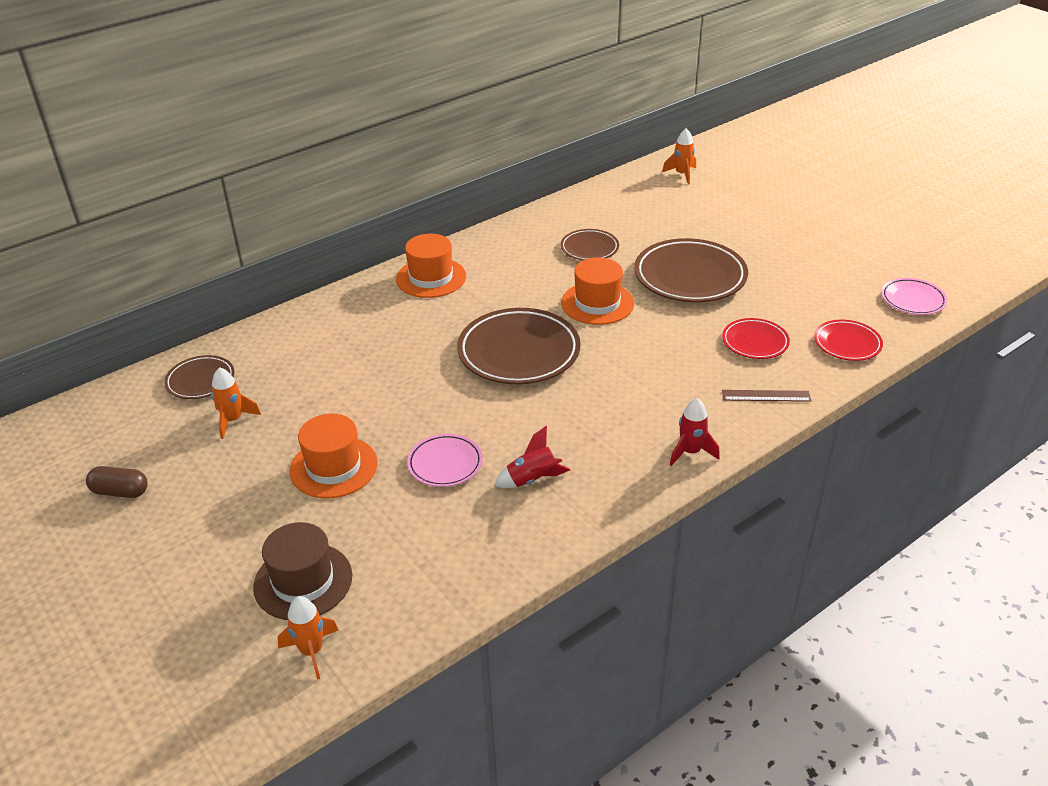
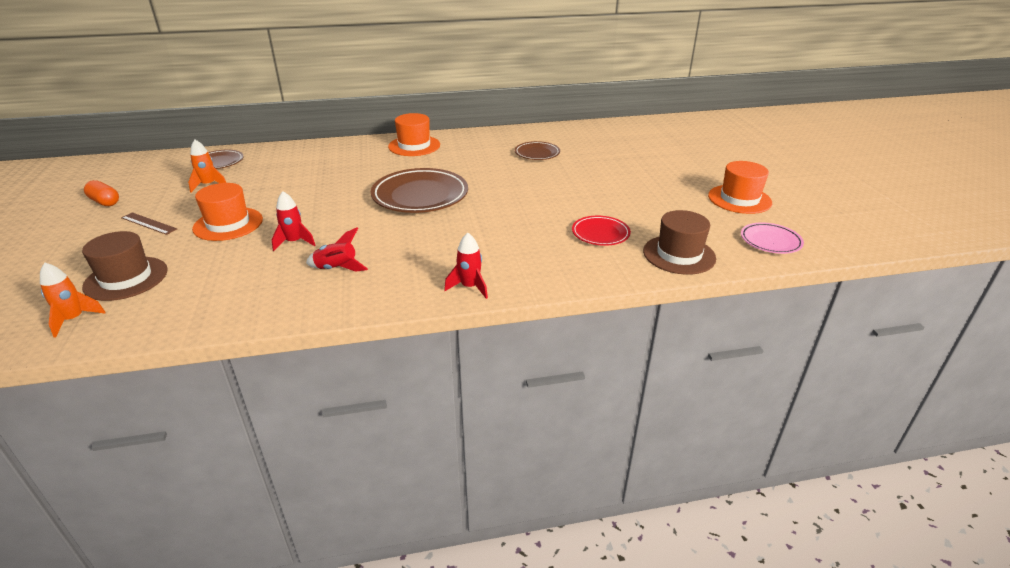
camera: 25 degrees right, 5 degrees down
brown capsule [86,466,148,498] -> orange capsule [84,180,119,206]
pink plate [407,434,483,487] -> red rocket [272,191,315,251]
orange hat [561,257,634,325] -> orange hat moved to [708,161,772,214]
brown plate [634,238,748,302] -> none
orange rocket [662,128,696,185] -> none
brown ruler [722,390,811,402] -> brown ruler moved to [121,212,177,235]
red plate [814,320,883,361] -> brown hat [643,210,716,275]

